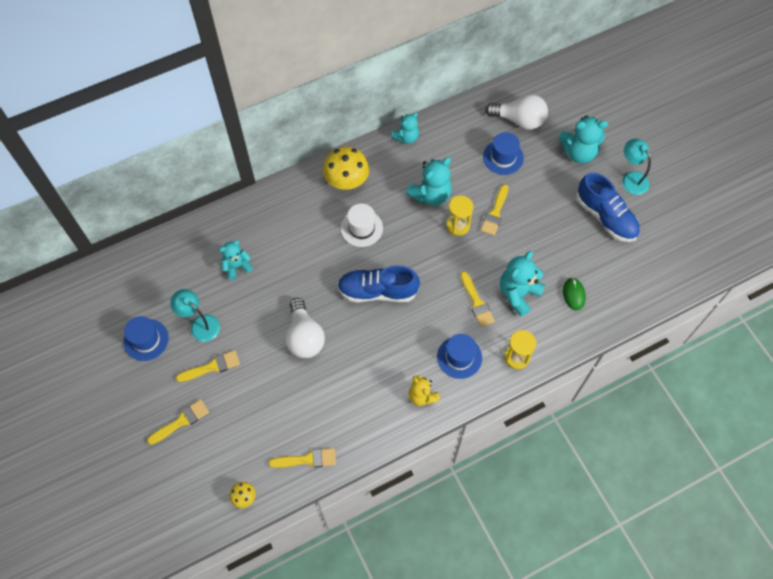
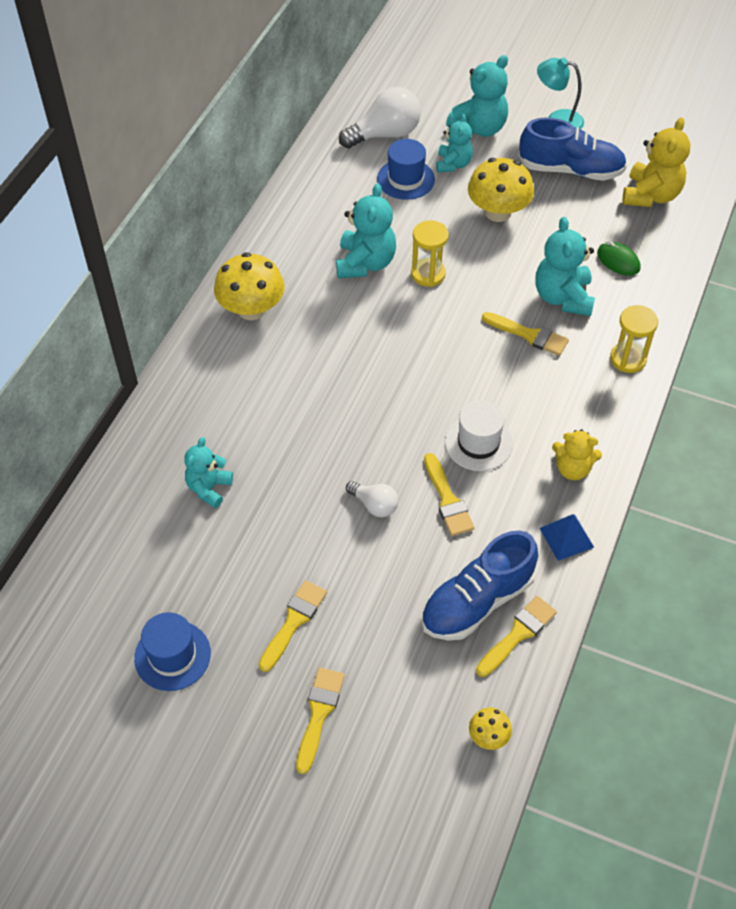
camera: 40 degrees left, 10 degrees down
turquoise lamp [170,289,220,342] -> none
white light bulb [285,298,325,358] -> white light bulb [346,481,398,517], size x0.55
blue shoe [337,265,420,303] -> blue shoe moved to [421,531,538,641]
white hat [341,203,383,247] -> white hat moved to [445,400,513,471]
turquoise teddy bear [391,112,419,144] -> turquoise teddy bear moved to [436,114,473,172]
blue hat [437,334,482,379] -> none
yellow brush [481,185,508,235] -> yellow brush moved to [424,453,475,536]
none -> yellow mushroom [468,158,534,222]
none -> blue pyramid [540,514,594,561]
none -> yellow teddy bear [622,117,690,207]

